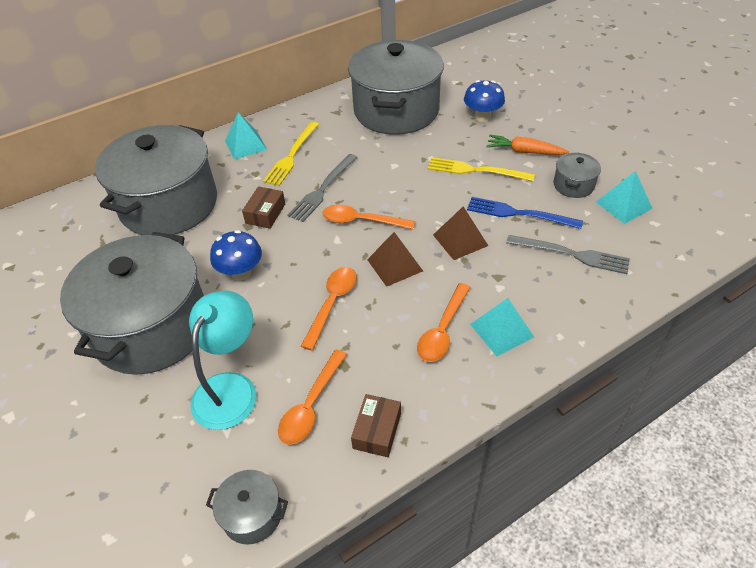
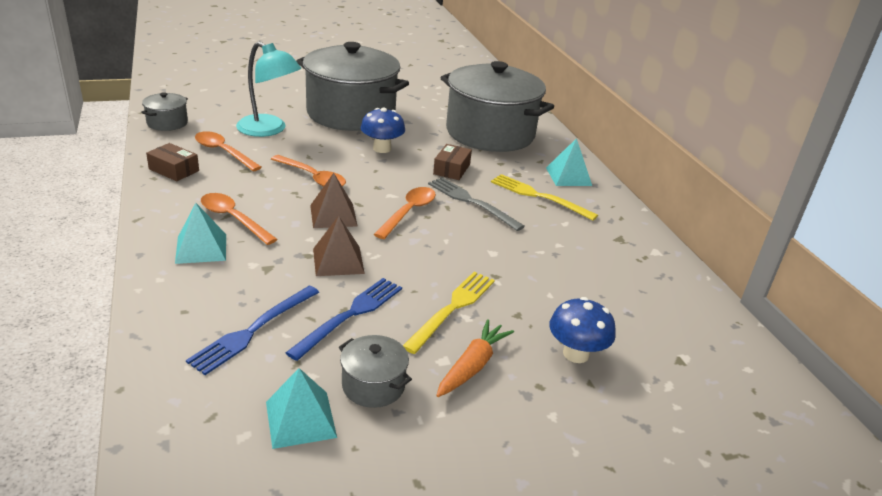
camera: 100 degrees right, 15 degrees down
brown box [242,186,285,229] -> brown box turned 75 degrees clockwise [433,144,472,180]
grey pot [348,40,444,135] -> none
grey fork [506,235,630,274] -> blue fork [186,286,319,375]

